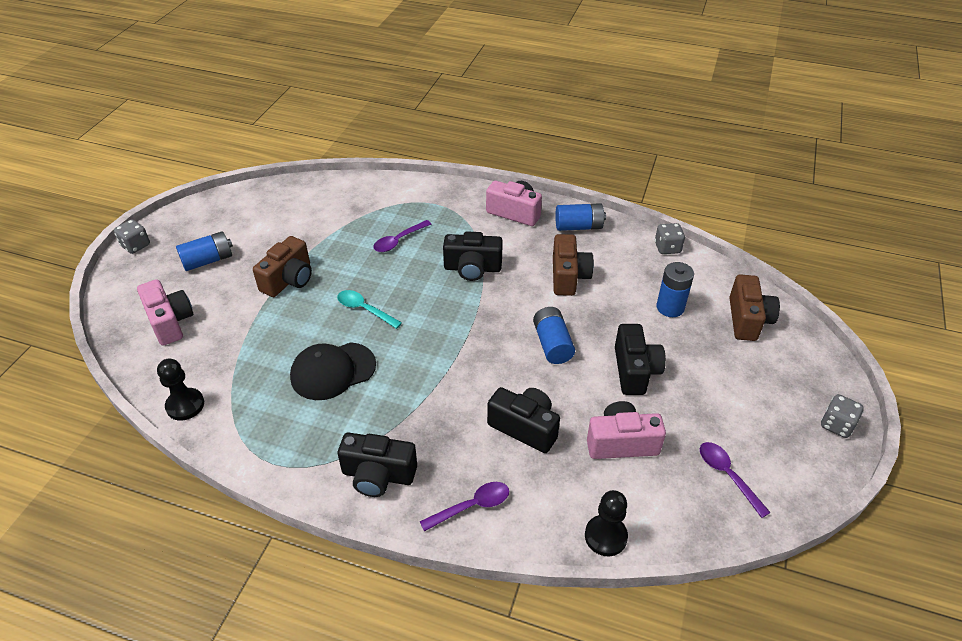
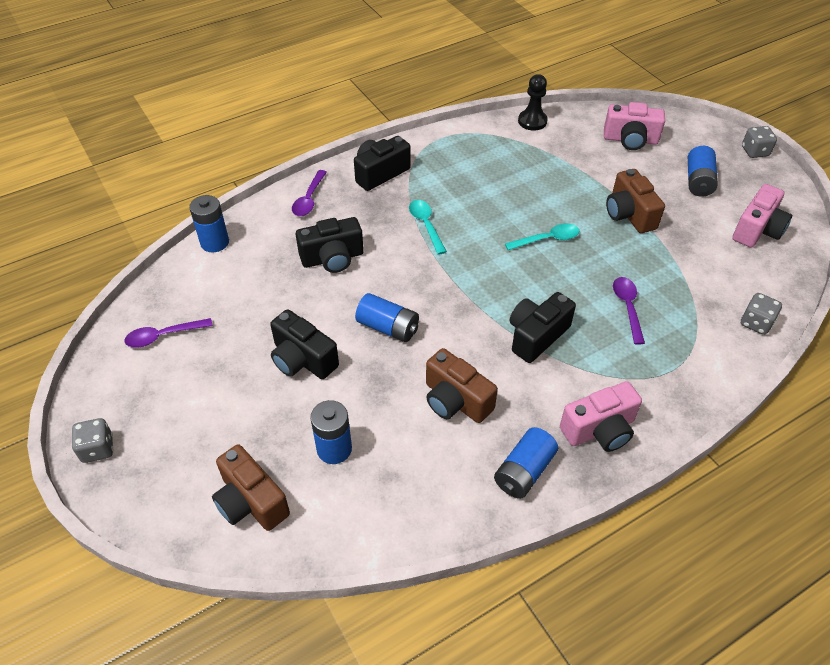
camera: 130 degrees right, 5 degrees up
black cap [290,342,376,400] -> none
black pawn [585,490,628,556] -> blue battery [189,195,229,252]
pink camera [587,401,666,459] -> pink camera moved to [732,184,792,248]
grey dice [655,223,685,254] -> grey dice moved to [741,293,782,335]
purple spoon [700,442,771,518] -> purple spoon turned 150 degrees clockwise [124,318,213,347]
none -> turquoise spoon [409,200,447,255]

